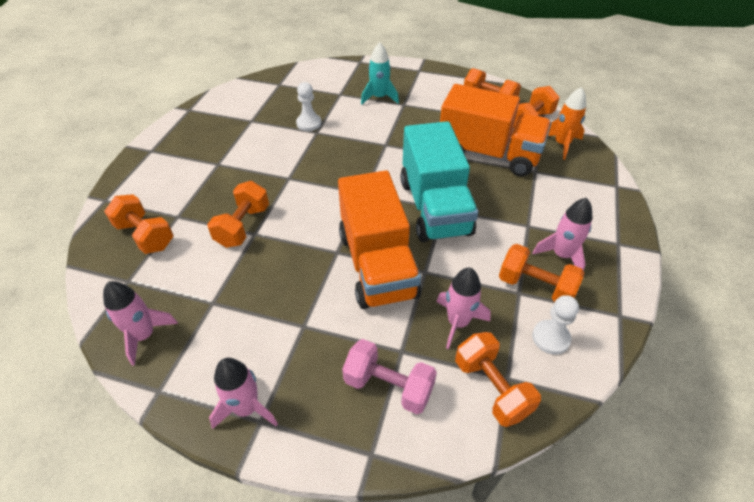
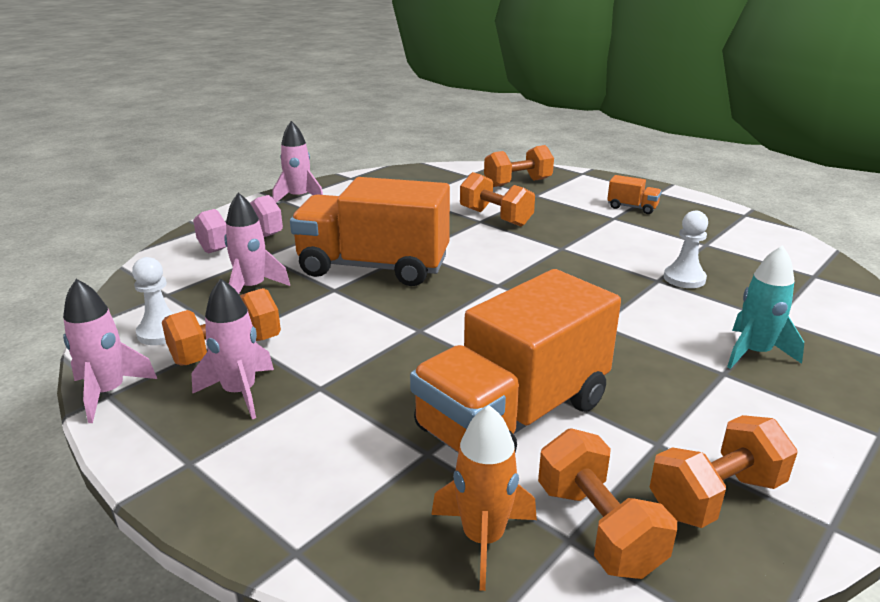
camera: 115 degrees right, 20 degrees down
pink rocket [103,281,178,366] -> pink rocket moved to [63,279,157,423]
turquoise truck [401,121,478,242] -> none
orange dumbbell [455,332,541,427] -> none
none -> orange truck [607,175,662,214]

